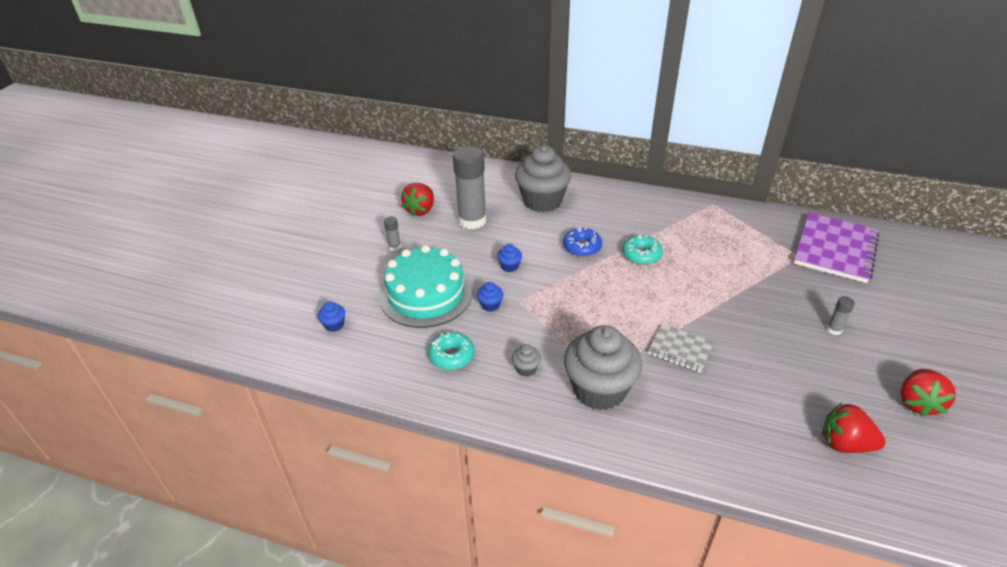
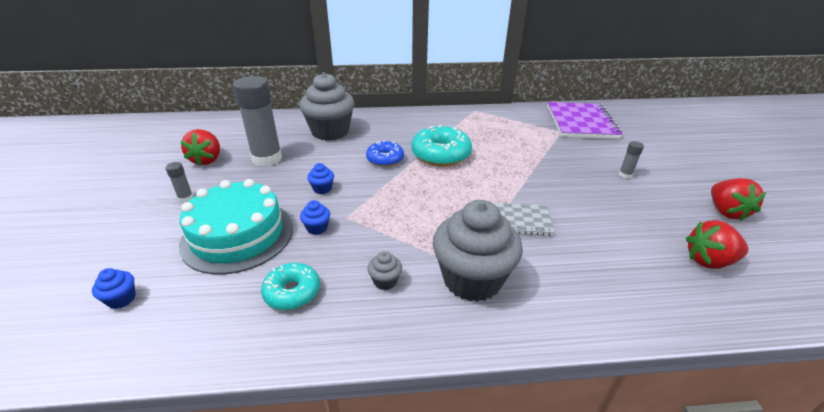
camera: 25 degrees left, 5 degrees down
turquoise donut [622,235,663,265] -> turquoise donut [411,125,472,166], size x1.62

